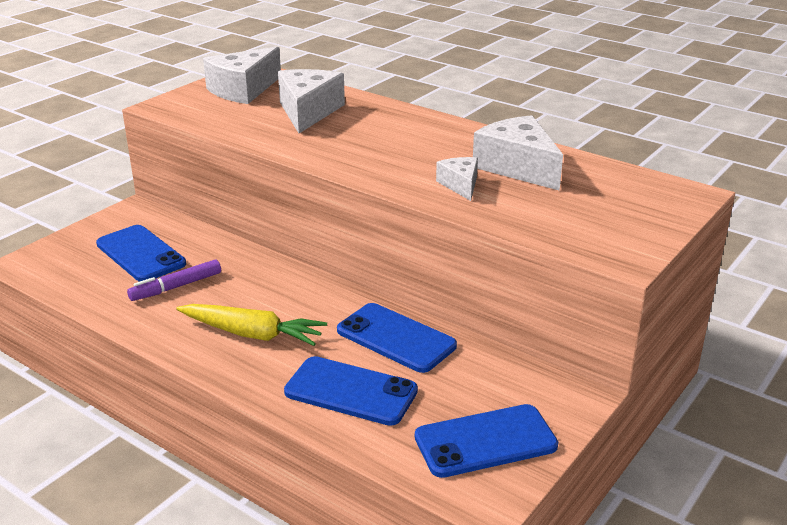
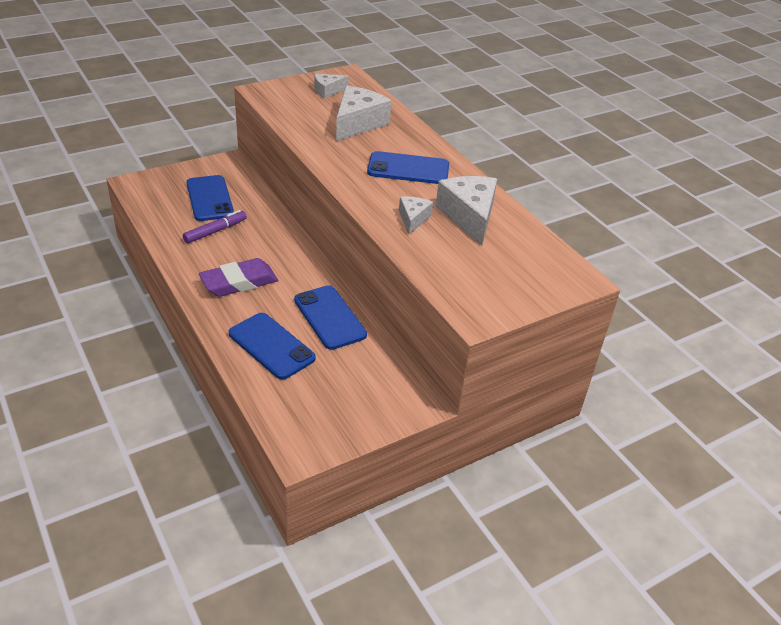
camera: 20 degrees right, 10 degrees up
purple marker [127,259,221,301] -> purple marker turned 150 degrees clockwise [183,210,247,243]
yellow carrot [176,304,327,346] -> purple eraser [199,258,278,297]
white cheese [203,46,281,104] -> white cheese [315,74,349,99], size x0.55
blue phone [415,404,558,478] -> blue phone moved to [367,151,449,184]

